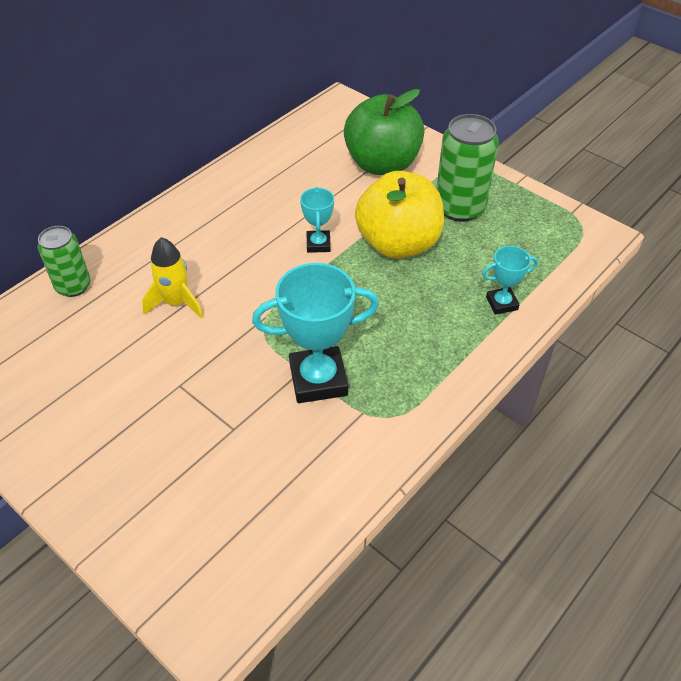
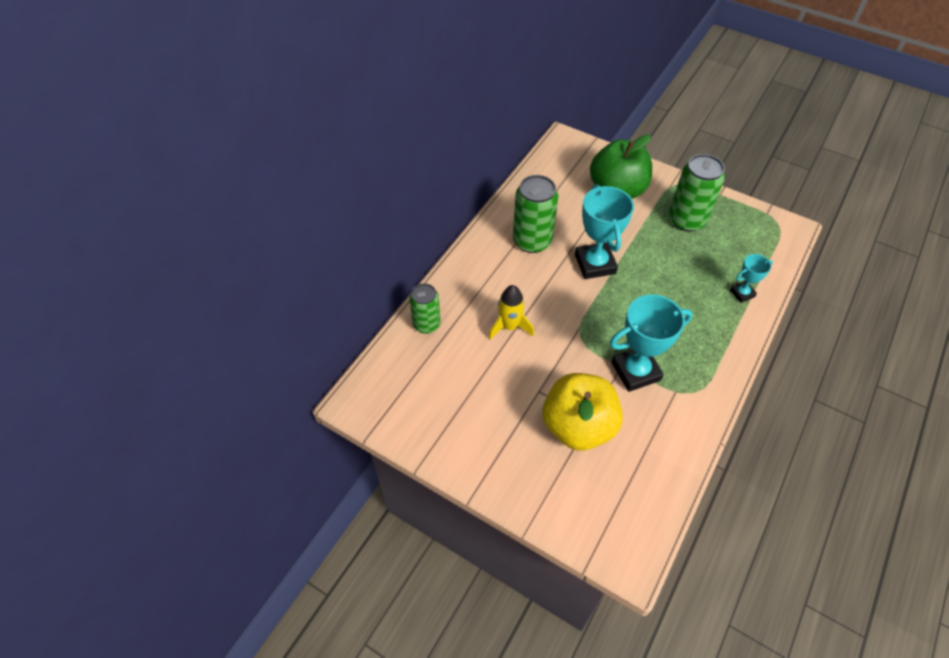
camera: 10 degrees left, 5 degrees up
turquoise trophy [300,187,334,253] -> turquoise trophy [575,184,634,279], size x1.89
yellow apple [355,171,444,258] -> yellow apple moved to [543,373,623,451]
none -> green can [513,175,558,253]

